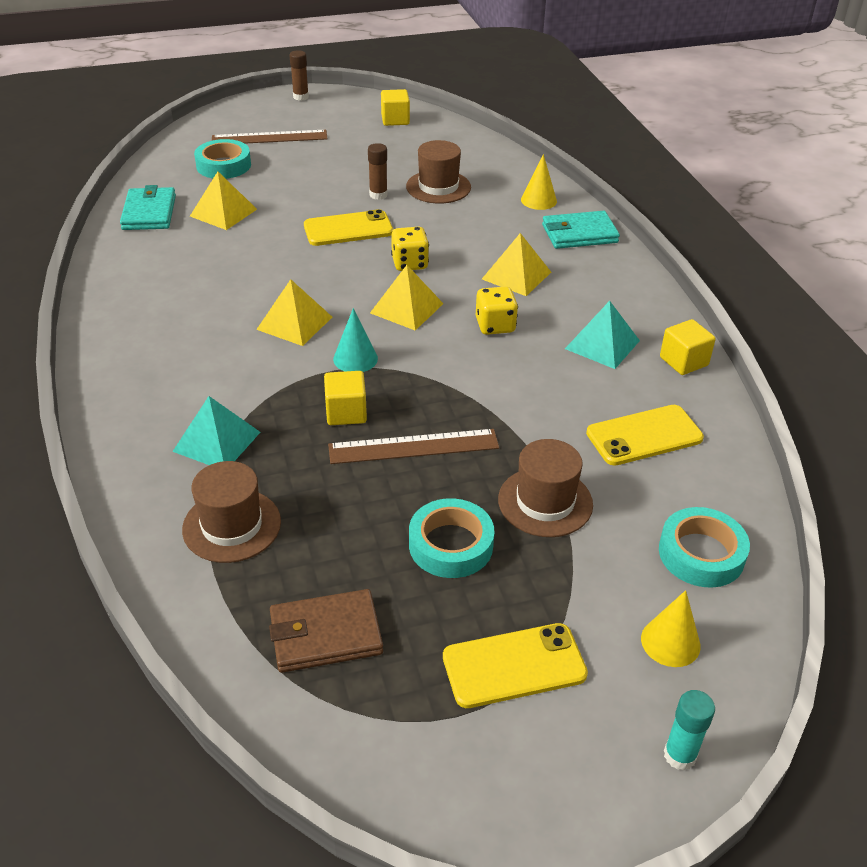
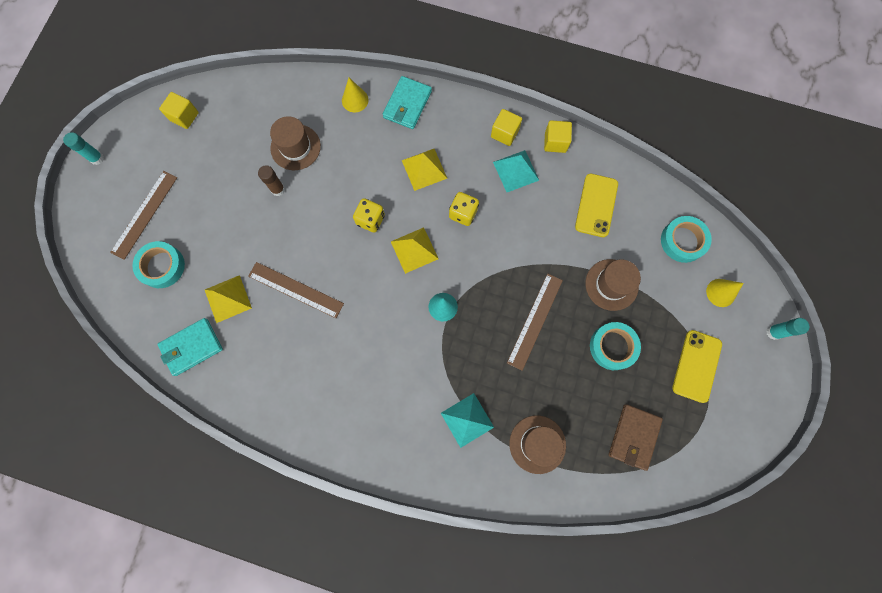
camera: 55 degrees left, 35 degrees up
turquoise wallet [120,185,176,230] -> turquoise wallet turned 60 degrees counterclockwise [157,318,223,376]
yellow pyramid [256,279,332,346] -> none
brown glue stick [289,50,309,101] -> turquoise glue stick [63,132,104,165]
yellow phone [304,209,393,246] -> none
yellow cube [324,371,367,425] -> yellow cube moved to [491,109,522,146]
none -> brown ruler [248,262,344,318]

